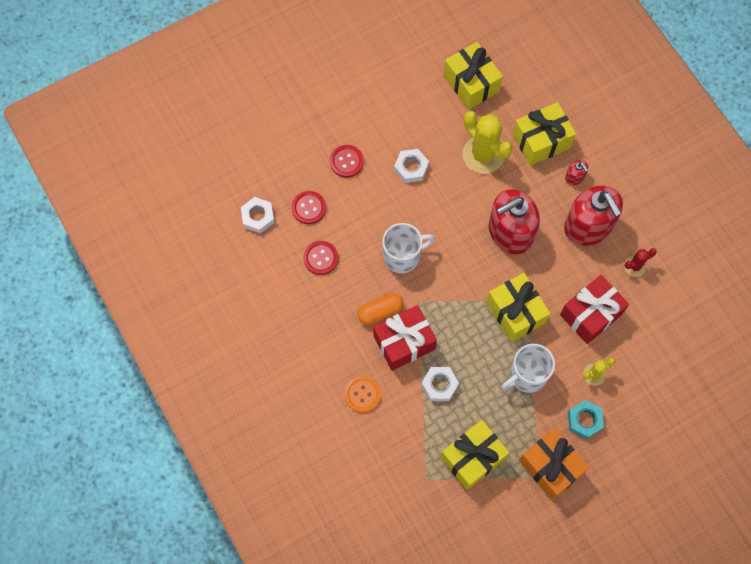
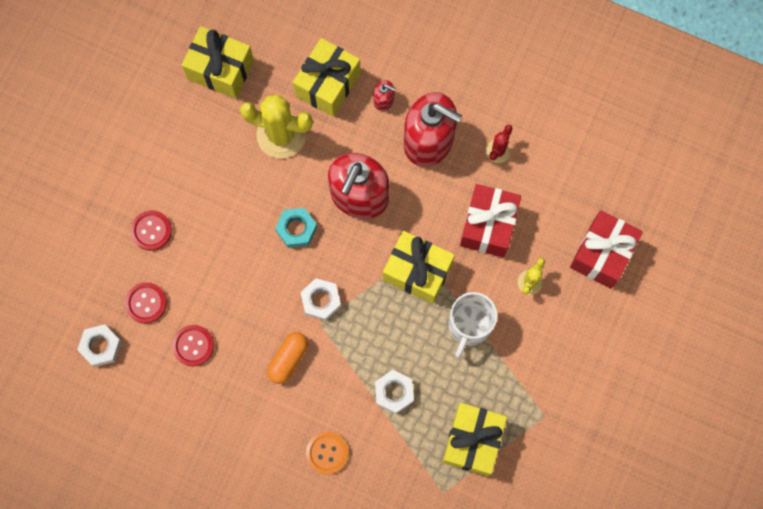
camera: 35 degrees left, 5 degrees up
red gift [373,305,437,371] -> red gift moved to [570,210,643,288]
white mug [383,223,435,273] -> none
white nut [394,149,429,183] -> white nut moved to [300,278,341,321]
orange gift [519,428,589,500] -> none
turquoise nut [568,400,604,439] -> turquoise nut moved to [275,208,317,248]

